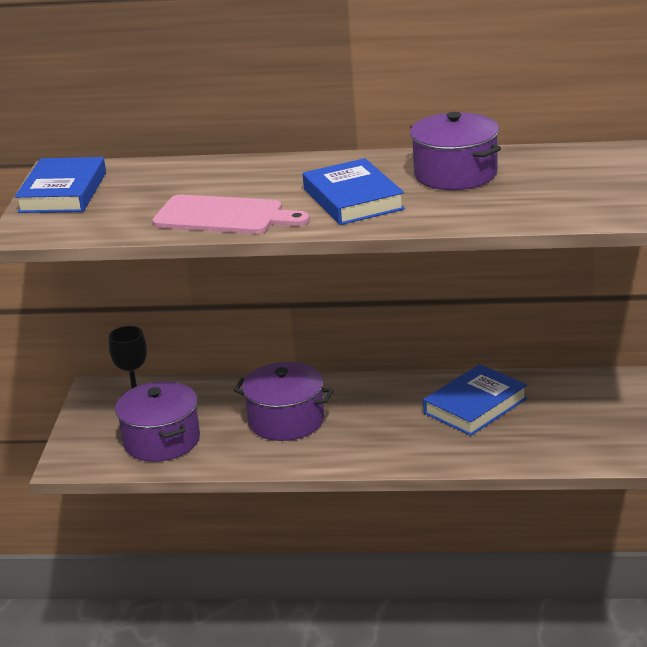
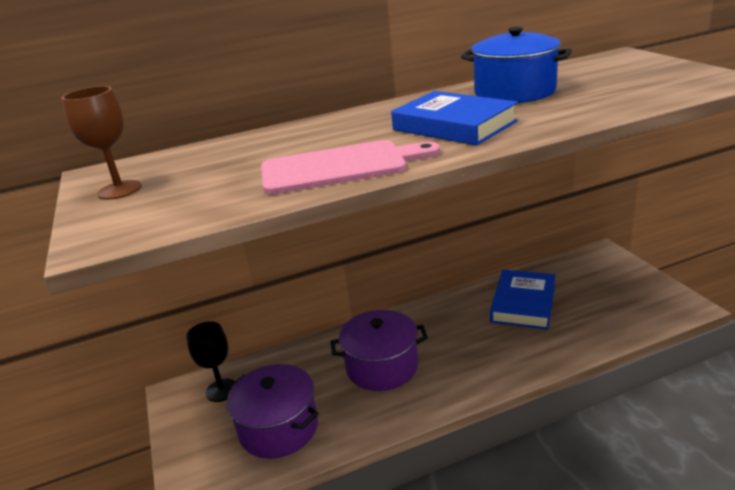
camera: 25 degrees left, 0 degrees up
blue book [15,157,106,213] -> brown goblet [62,86,142,200]
purple pot [410,112,501,190] -> blue pot [461,27,572,103]

